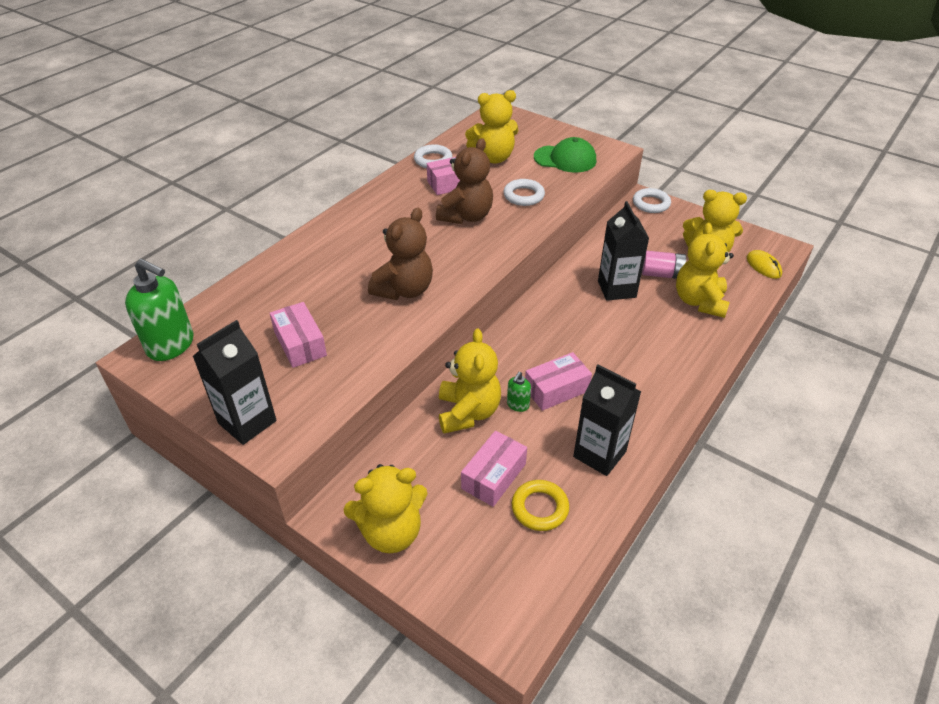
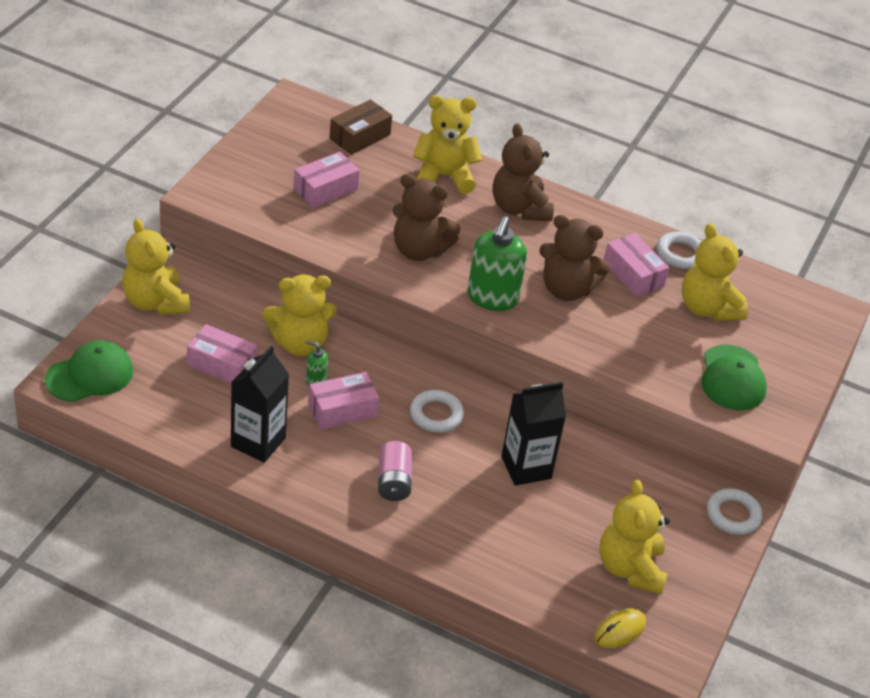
camera: 75 degrees right, 0 degrees up
green soap dispenser [125,259,194,361] -> green soap dispenser moved to [467,216,527,311]
black carton [192,320,277,445] -> none
white ring [504,179,545,206] -> white ring moved to [410,390,464,433]
yellow ring [512,480,569,531] -> none
pink box [525,352,592,411] -> pink box turned 75 degrees counterclockwise [308,372,379,429]
pink battery [642,251,686,279] -> pink battery moved to [378,441,412,501]
yellow teddy bear [676,223,734,318] -> yellow teddy bear moved to [413,95,482,194]
none -> green cap [45,340,133,402]
none -> brown box [330,99,392,155]
none -> brown teddy bear [493,123,554,221]

